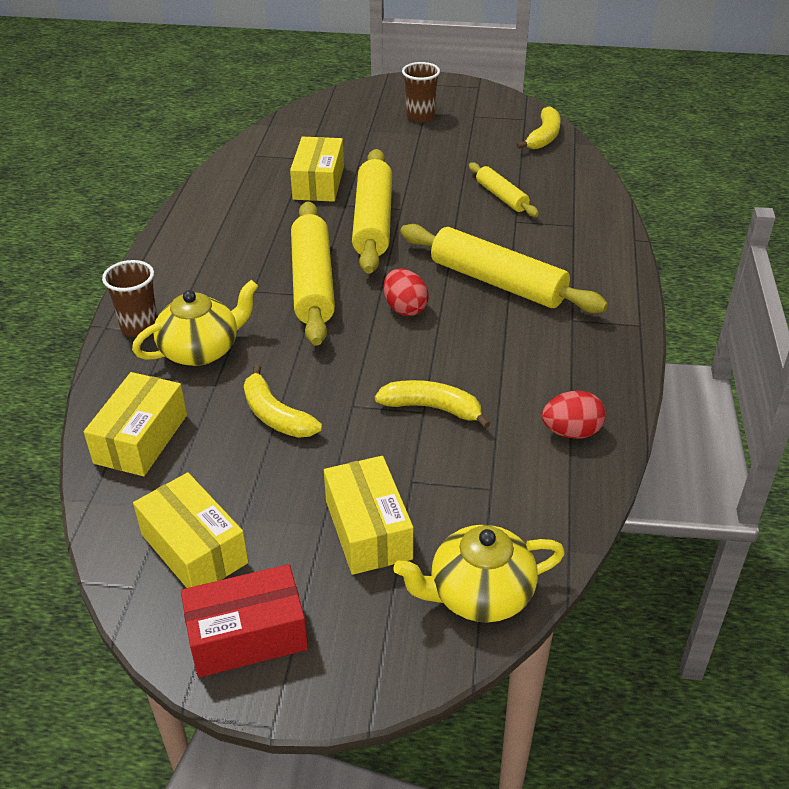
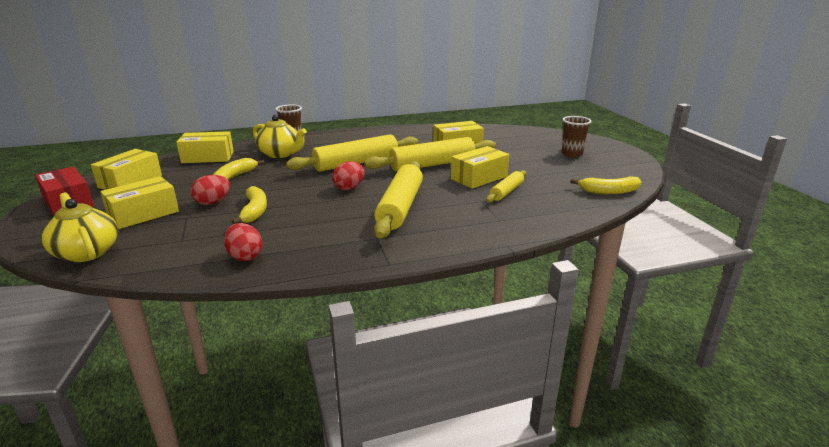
camera: 65 degrees right, 15 degrees down
none -> red egg [191,175,230,205]
none -> yellow box [451,146,509,189]

